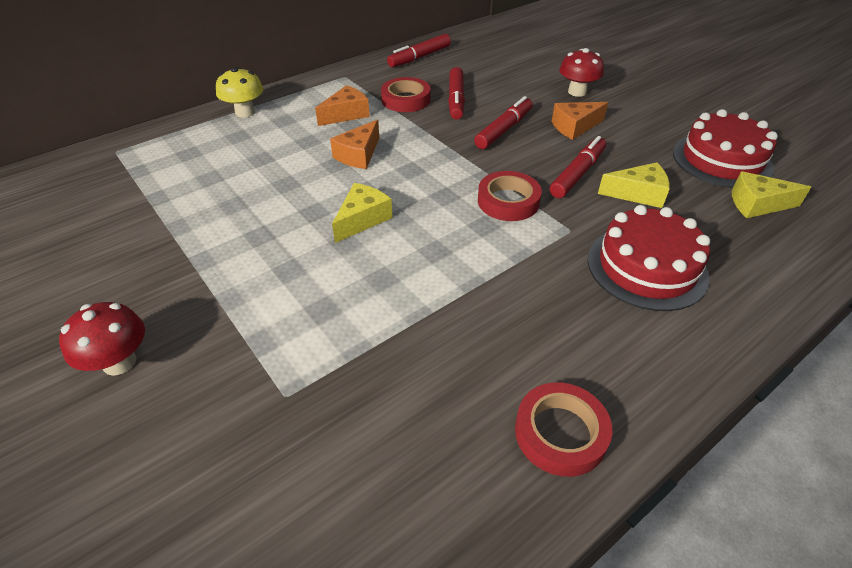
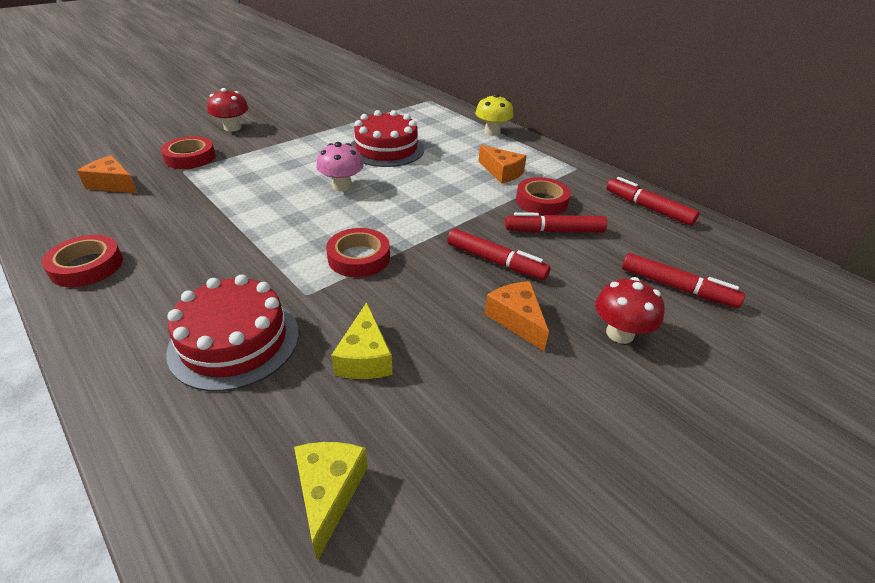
camera: 85 degrees right, 5 degrees down
orange cheese [330,119,379,169] -> orange cheese moved to [77,155,138,193]
yellow cheese [332,183,393,243] -> pink mushroom [316,142,364,192]
red marker [550,136,606,198] -> red marker moved to [622,253,745,308]
red cake [673,109,778,188] -> red cake moved to [351,110,424,167]
none -> red tape [161,136,216,169]

